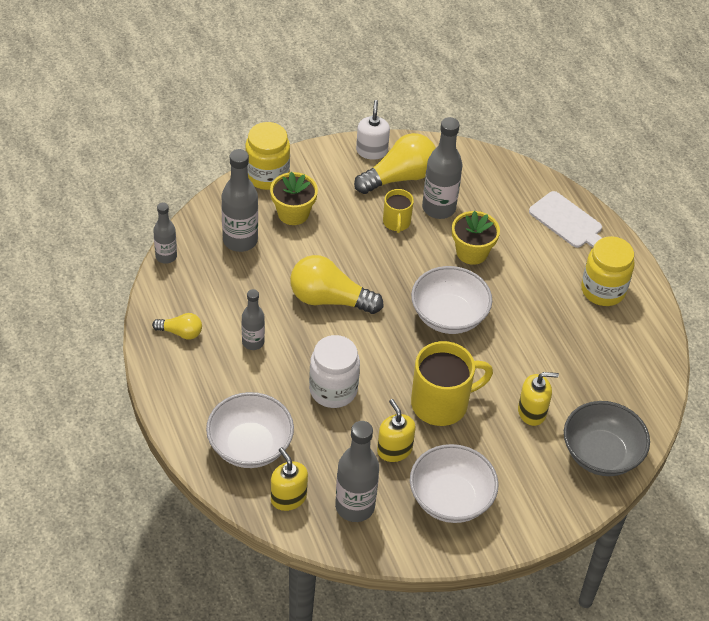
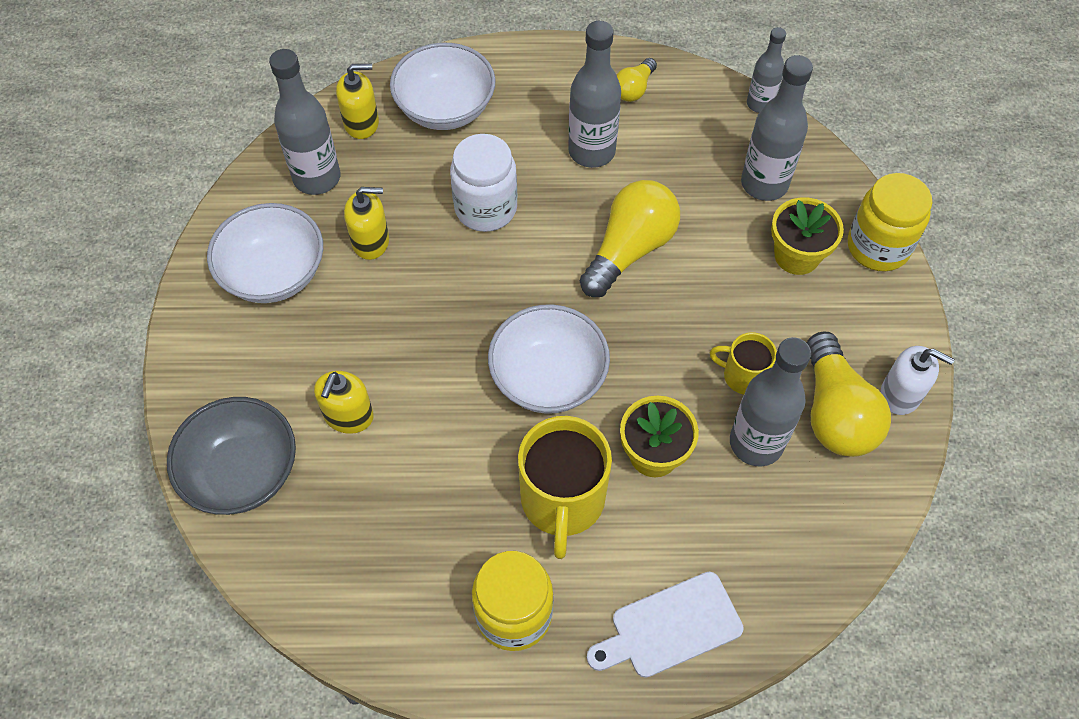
camera: 115 degrees right, 10 degrees up
grey bottle [242,289,265,350] -> grey bottle [568,21,621,168], size x1.65
yellow mug [411,341,493,426] -> yellow mug moved to [518,416,612,559]

